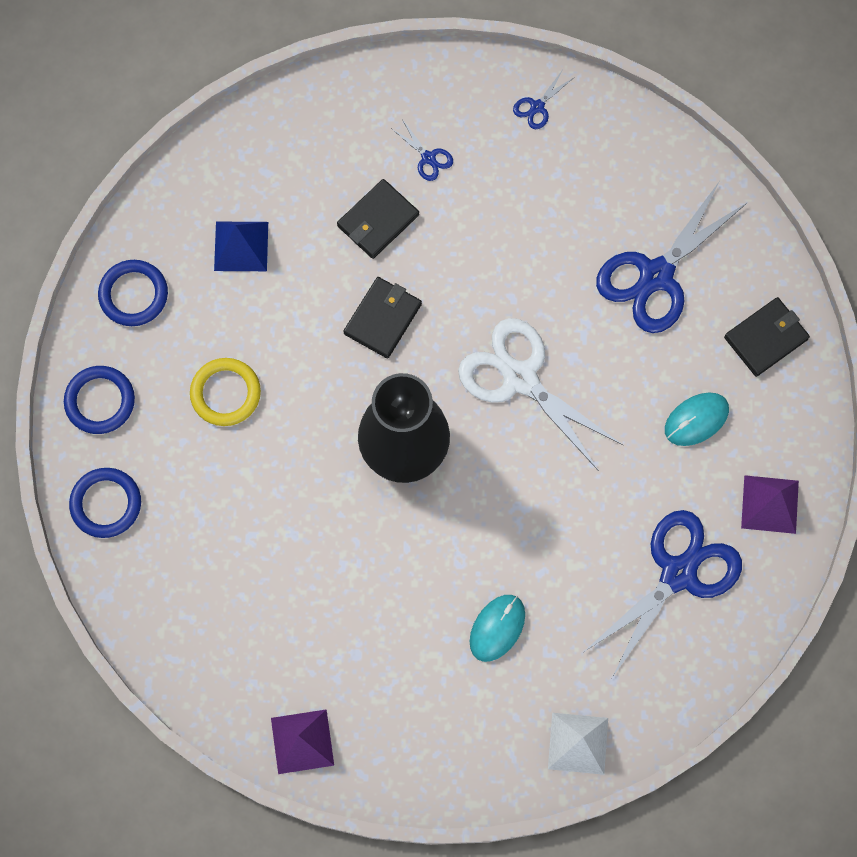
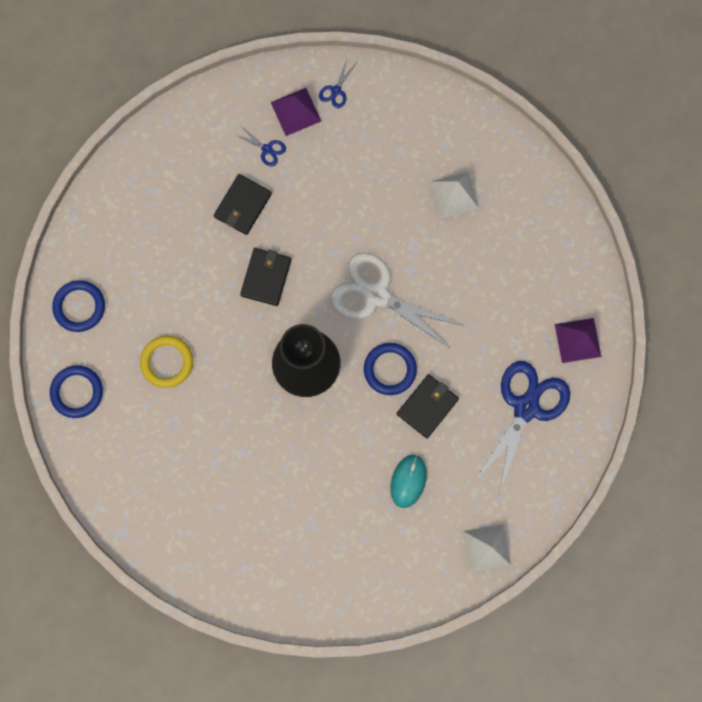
camera: 15 degrees left, 5 degrees up
blue ring [69,468,141,538] -> blue ring moved to [364,343,417,395]
blue pyramid [214,222,268,271] -> none
purple pyramid [271,709,334,774] -> purple pyramid moved to [271,88,321,136]
blue scissors [596,182,748,333] -> white pyramid [431,172,479,218]
turquoise mouse [665,392,729,446] -> none
black wallet [724,297,810,377] -> black wallet moved to [397,374,459,438]

